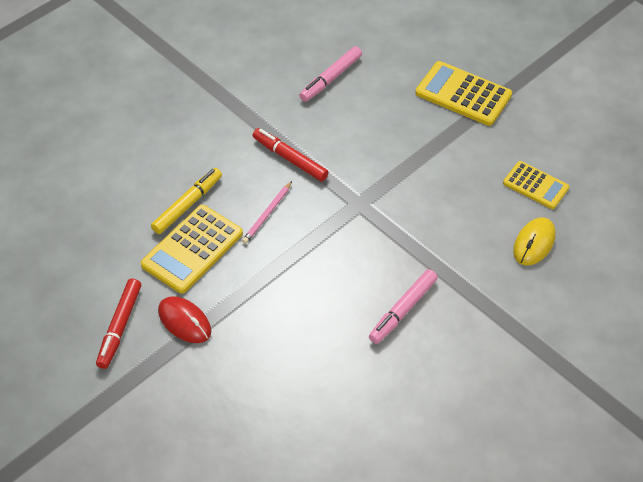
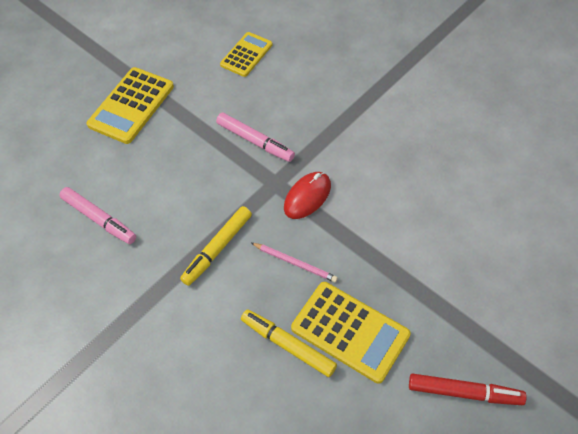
camera: 90 degrees left, 5 degrees up
red mouse [158,296,211,343] -> red mouse moved to [284,172,331,219]
red marker [252,128,329,182] -> yellow marker [180,206,252,286]
pink marker [369,269,438,344] -> pink marker moved to [216,113,295,162]
yellow mouse [513,217,556,266] -> none

